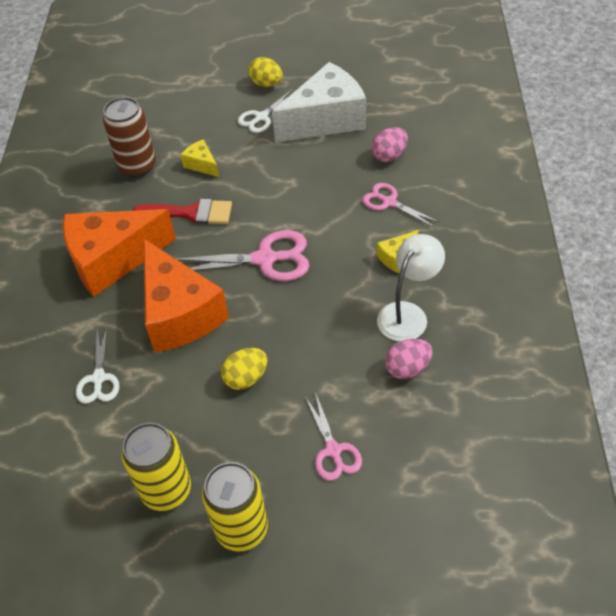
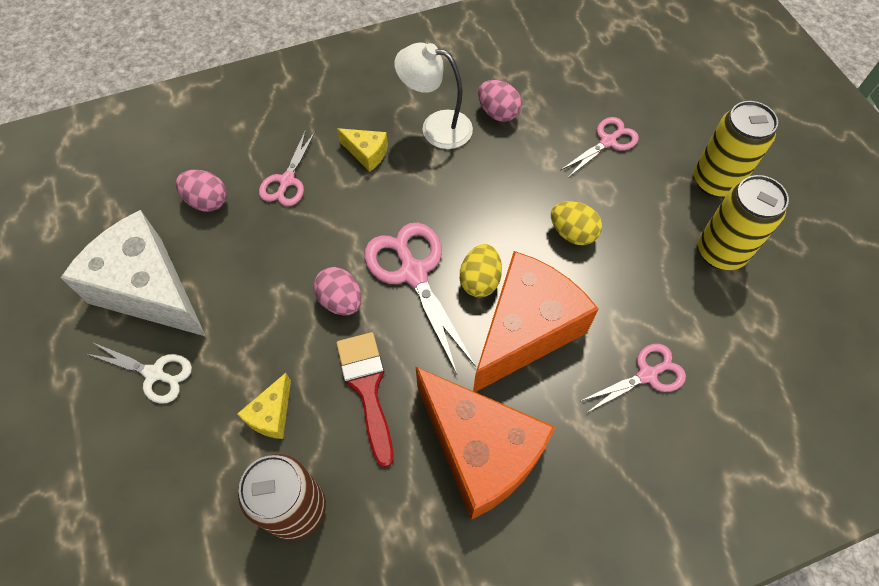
camera: 115 degrees left, 10 degrees up
white scissors [76,327,120,404] -> pink scissors [581,344,686,413]
yellow egg [248,57,283,87] -> yellow egg moved to [460,244,502,297]
none -> pink egg [313,267,362,315]

